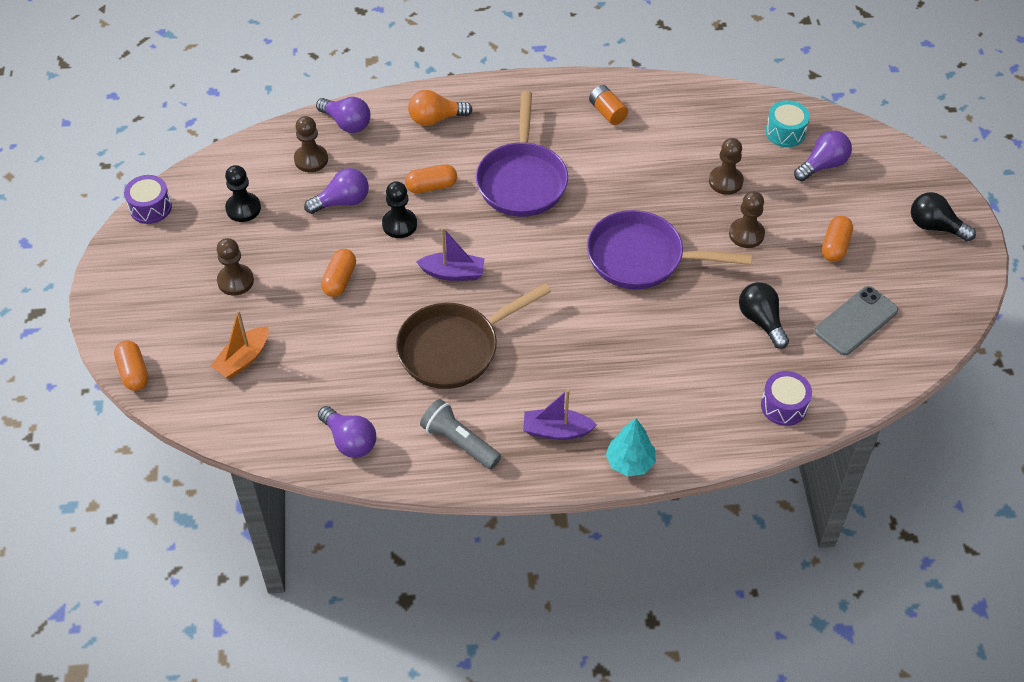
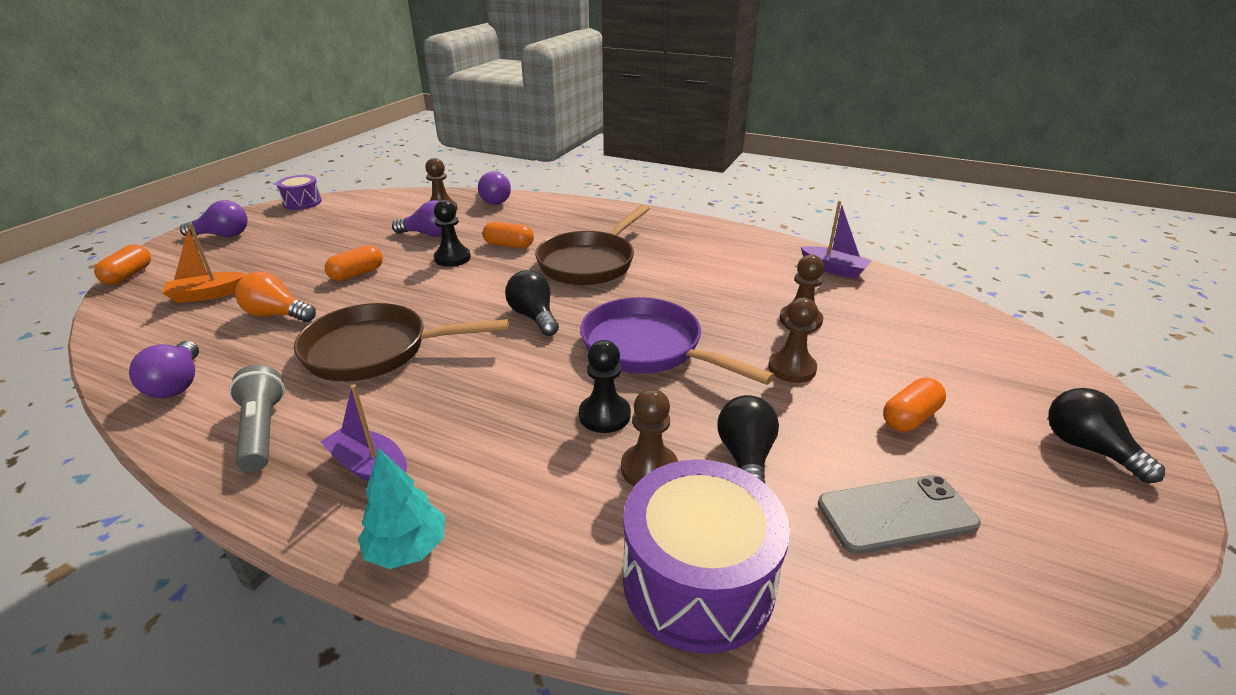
camera: 30 degrees right, 20 degrees down
brown pawn [217,238,254,296] -> brown pawn moved to [621,389,678,486]
black pawn [225,165,261,222] -> black pawn moved to [579,340,631,433]
orange light bulb [408,90,473,126] -> orange light bulb moved to [235,272,316,322]
purple boat [416,227,485,281] -> purple boat moved to [801,201,872,279]
purple pan [476,91,568,217] -> brown pan [535,205,650,285]
orange battery [589,85,628,125] -> none
purple drum [761,371,812,426] -> purple drum [623,459,790,654], size x1.83
turquoise drum [765,100,810,147] -> none
purple light bulb [794,131,852,181] -> purple light bulb moved to [180,200,248,237]
none -> black light bulb [505,270,559,336]

